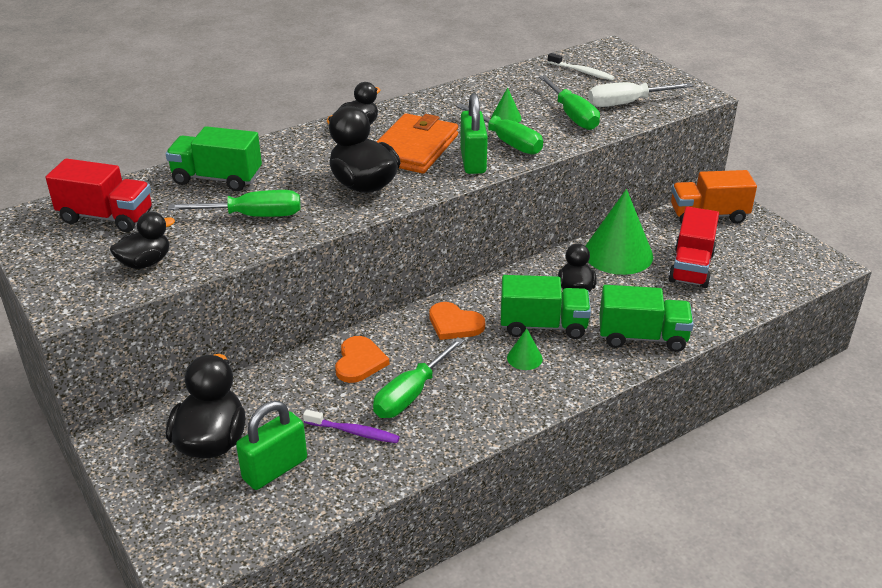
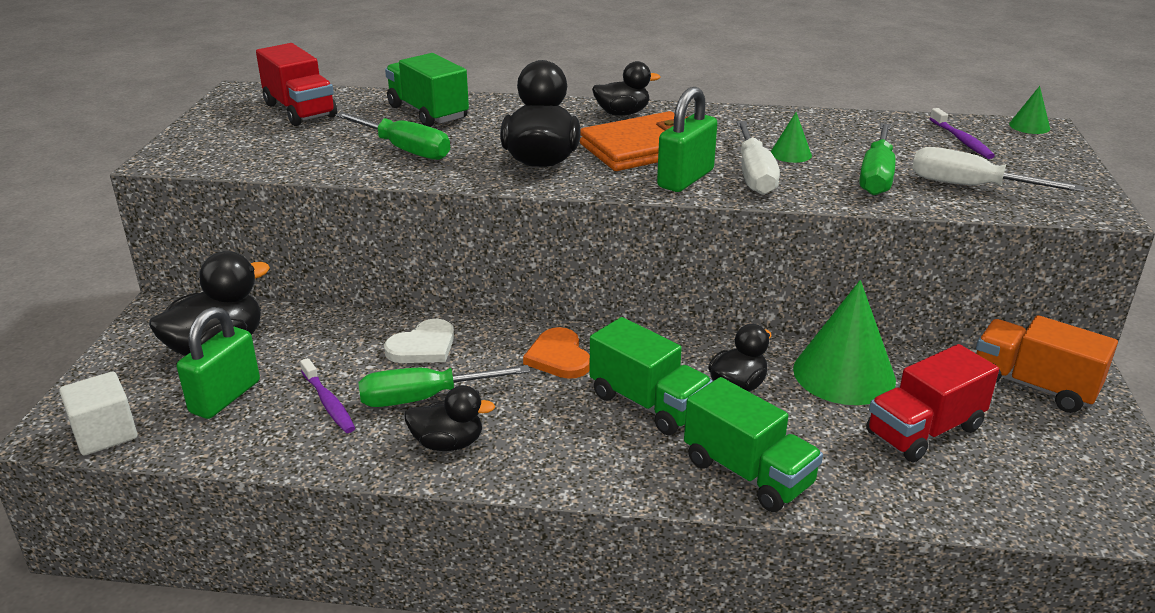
camera: 40 degrees right, 5 degrees down
black duck [110,212,175,269] -> black duck moved to [404,385,495,451]
green padlock [236,401,307,490] -> green padlock turned 60 degrees counterclockwise [177,307,260,419]
orange heart [335,336,389,383] -> white heart [384,319,454,363]
green screwdriver [456,104,543,155] -> white screwdriver [736,121,780,195]
green cone [507,328,543,370] -> green cone moved to [1009,86,1050,134]
white toothbrush [548,53,614,80] -> purple toothbrush [929,108,995,159]
none -> white cube [59,372,138,455]

